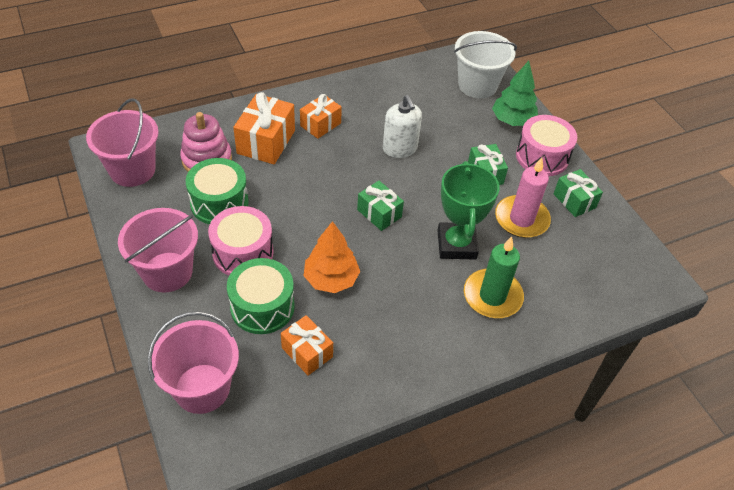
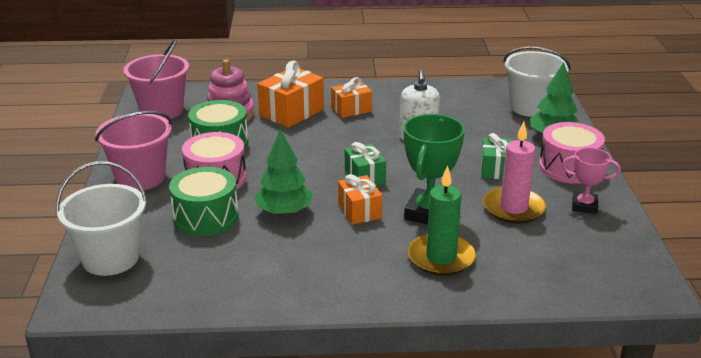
camera: 25 degrees right, 20 degrees down
pink bucket [148,311,239,414] -> white bucket [56,161,147,276]
orange gift [281,315,333,376] -> orange gift moved to [338,174,382,225]
orange tree [304,221,360,293] -> green tree [254,129,313,216]
green gift [554,169,603,217] -> pink trophy [562,148,621,214]

